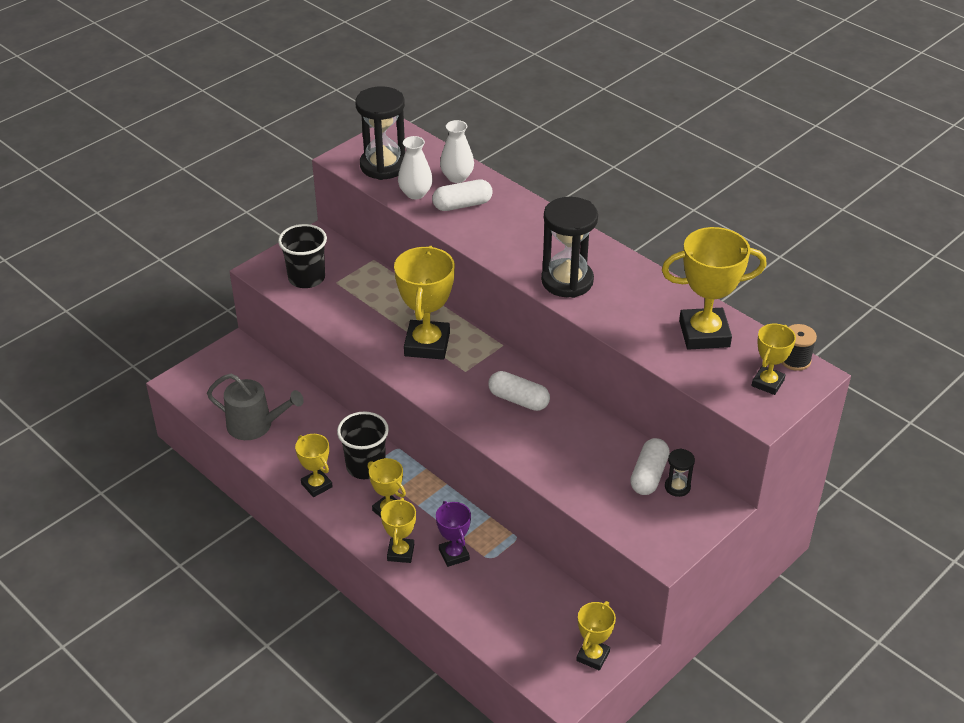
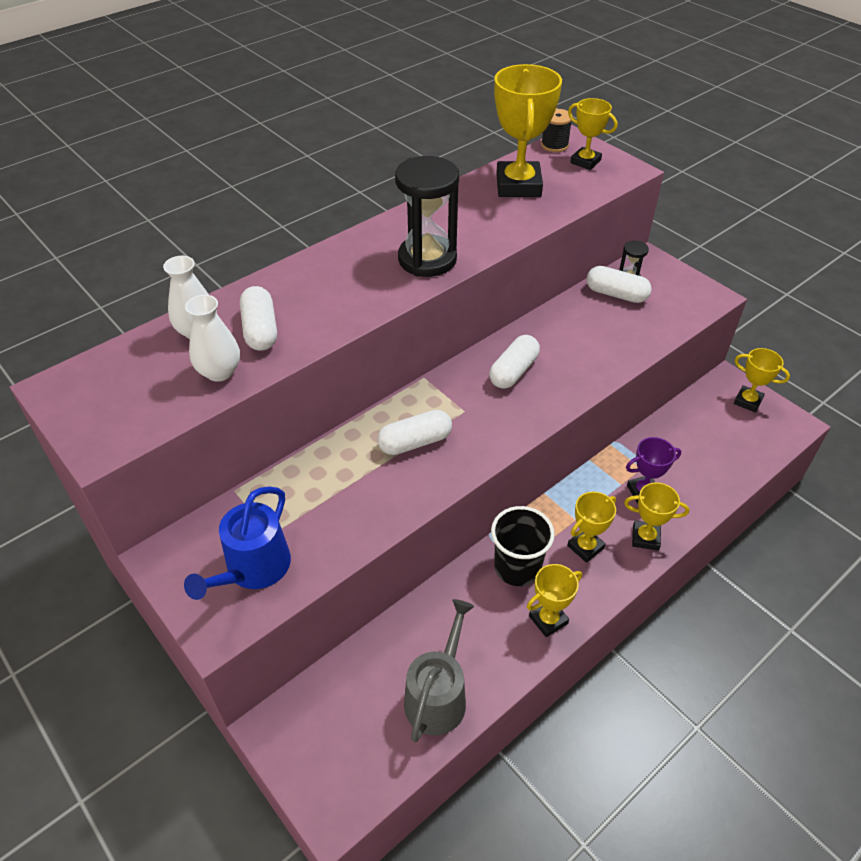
camera: 85 degrees left, 5 degrees up
black cup [278,224,327,288] -> blue watering can [184,486,291,600]
black hourglass [355,86,405,180] -> none
yellow trophy [394,246,455,360] -> white capsule [377,410,452,455]

